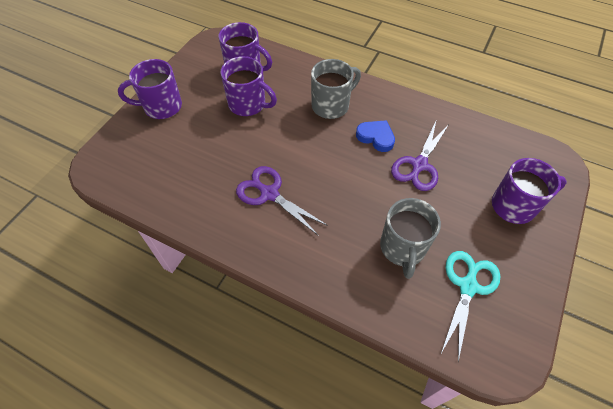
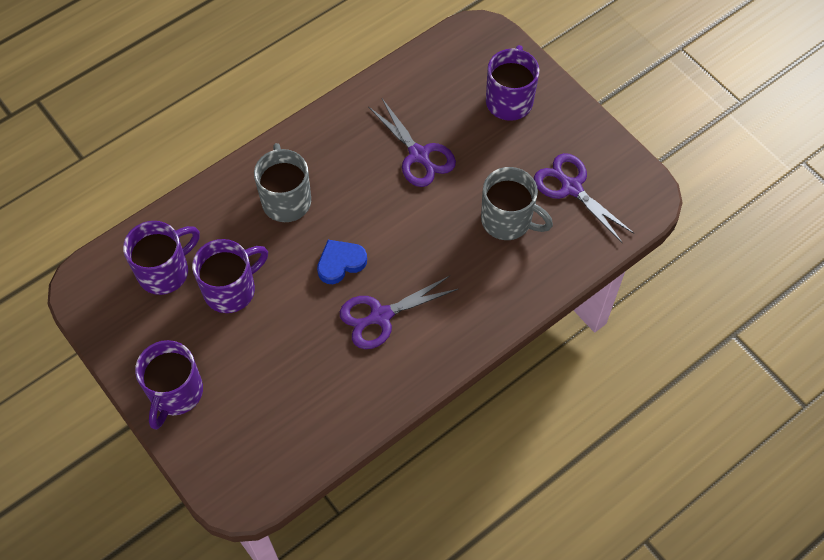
camera: 65 degrees left, 5 degrees up
blue heart [356,120,395,152] -> blue heart moved to [317,240,367,284]
turquoise scissors [441,251,501,362] -> purple scissors [534,153,635,243]

